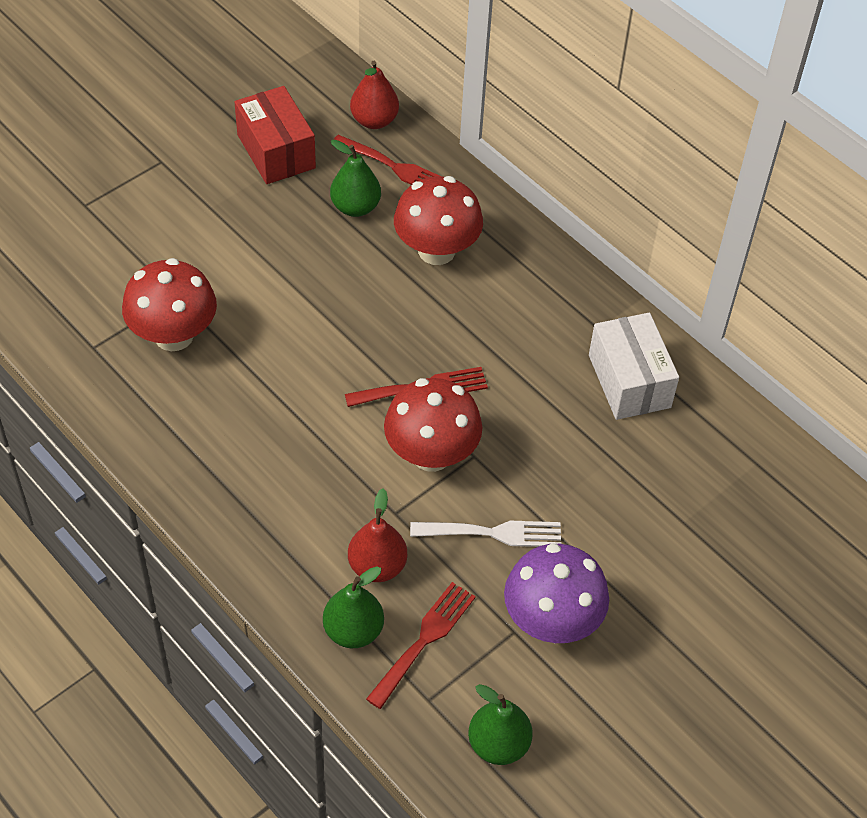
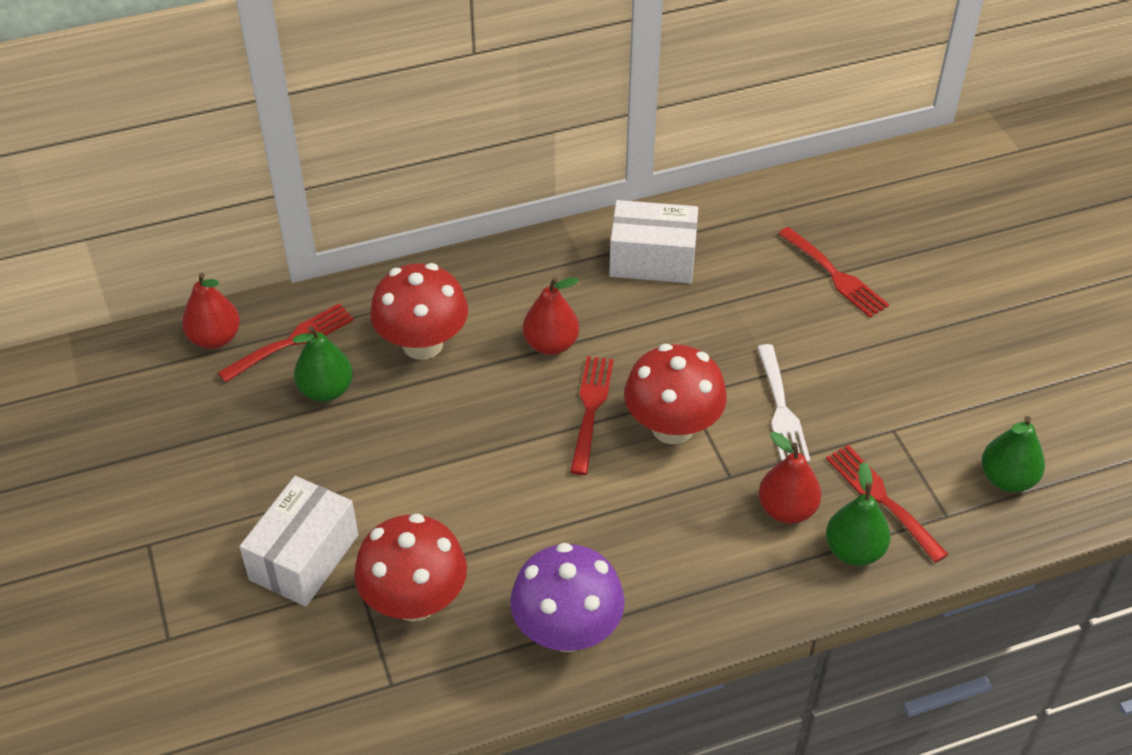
camera: 65 degrees left, 5 degrees down
red box [235,86,316,184] -> none
white fork [410,521,561,547] -> white fork turned 150 degrees clockwise [757,344,810,462]
purple mushroom [504,543,609,643] -> purple mushroom moved to [510,543,625,652]
none -> white box [239,476,358,607]
none -> red pear [523,277,579,355]
none -> red fork [778,227,889,318]

